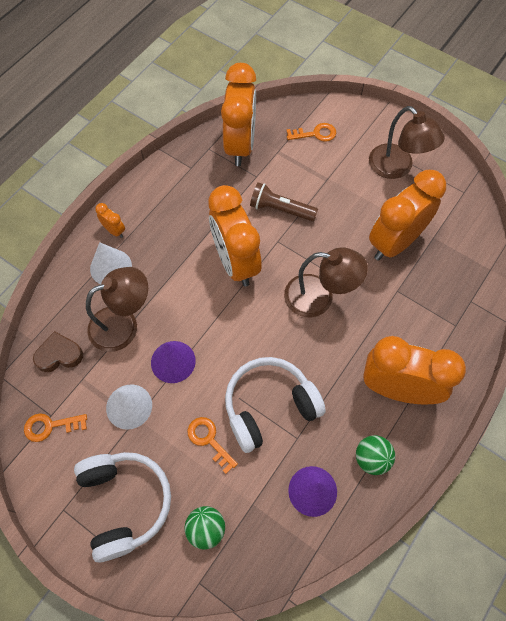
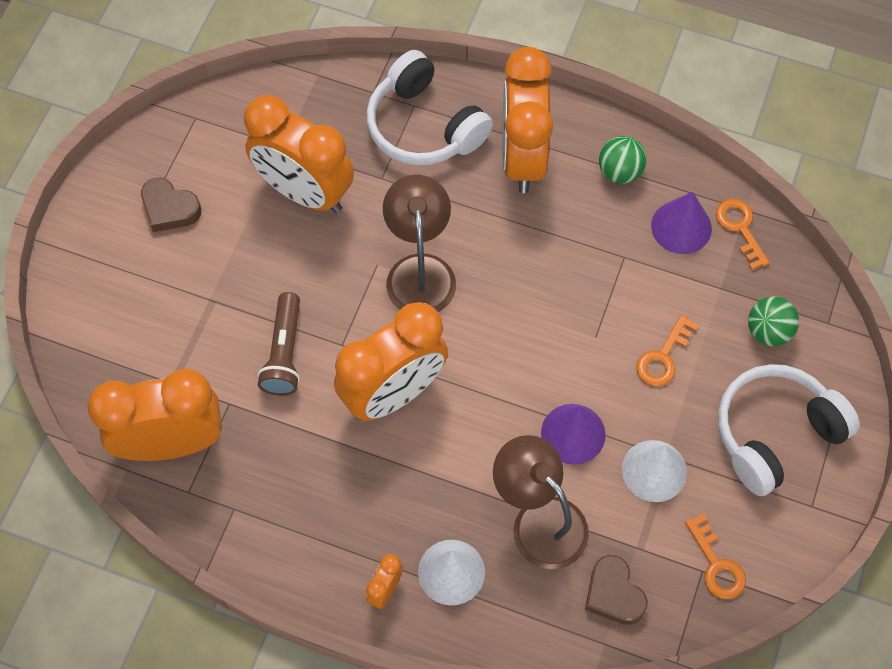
camera: 105 degrees left, 0 degrees up
white headphones [225,357,326,453] -> white headphones moved to [366,50,493,165]
orange key [286,123,336,142] -> orange key moved to [716,199,770,270]
brown lamp [369,106,445,179] -> brown heart [141,177,201,232]

